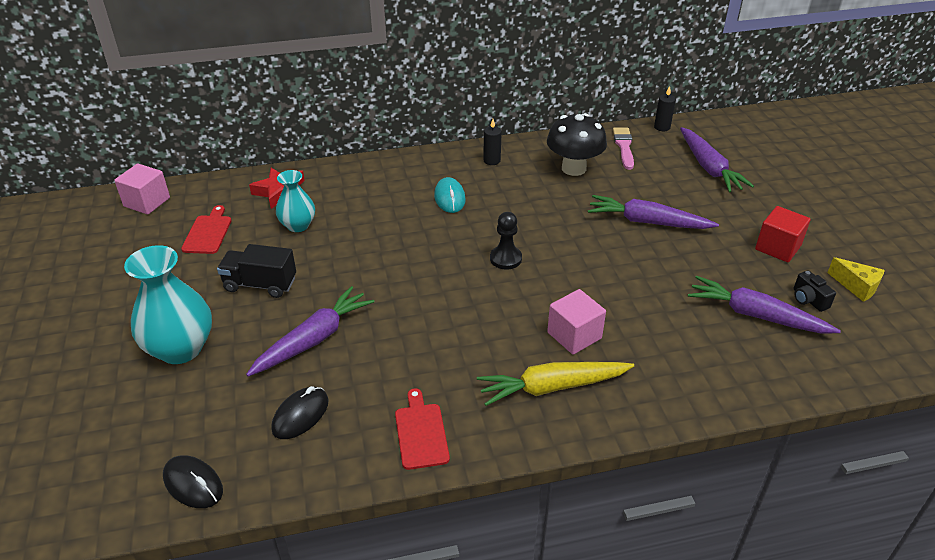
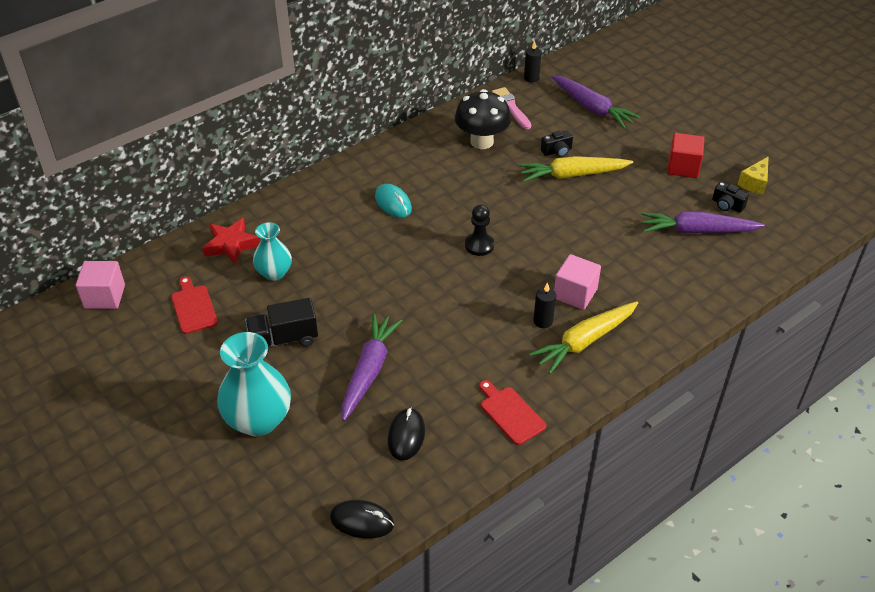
camera: 25 degrees left, 5 degrees up
black candle [483,119,502,165] -> black candle moved to [533,282,556,328]
purple carrot [588,195,719,229] -> yellow carrot [518,156,633,182]
yellow cheese [827,257,885,302] -> yellow cheese turned 105 degrees clockwise [738,156,769,195]
none -> black camera [541,130,573,157]

